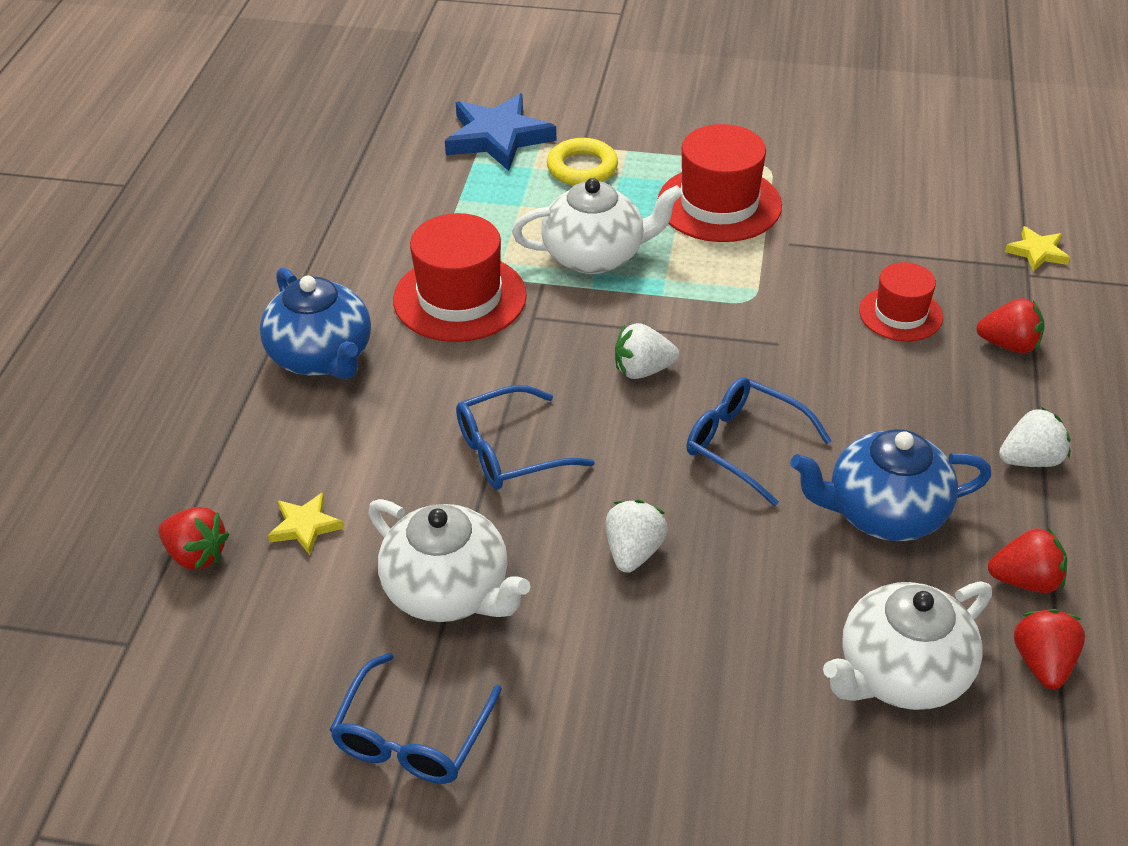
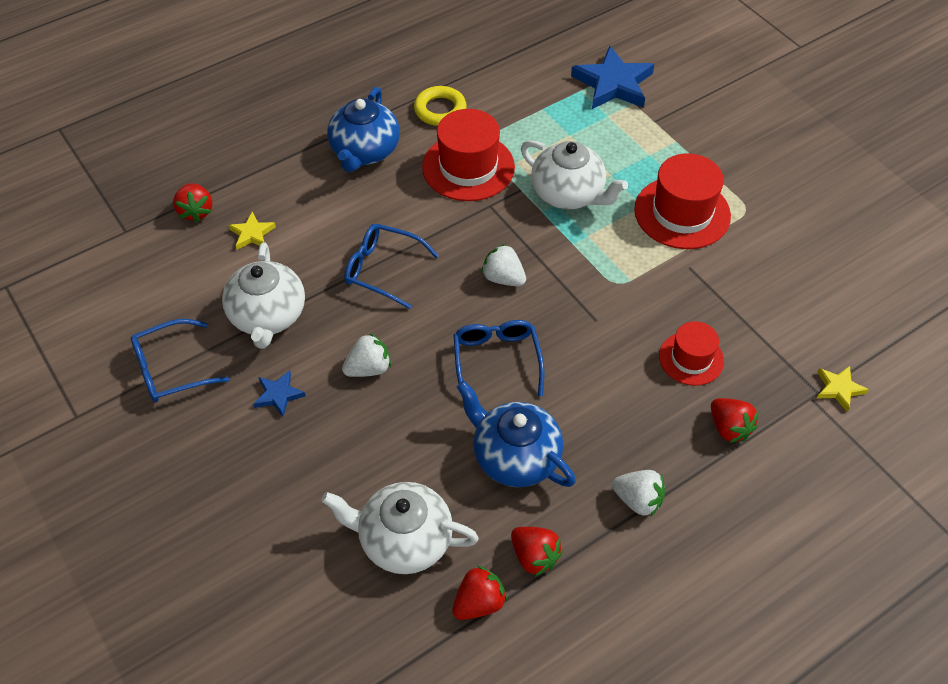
camera: 45 degrees right, 10 degrees up
yellow ring [547,138,618,185] -> yellow ring moved to [414,86,467,126]
none -> blue star [253,370,306,417]

